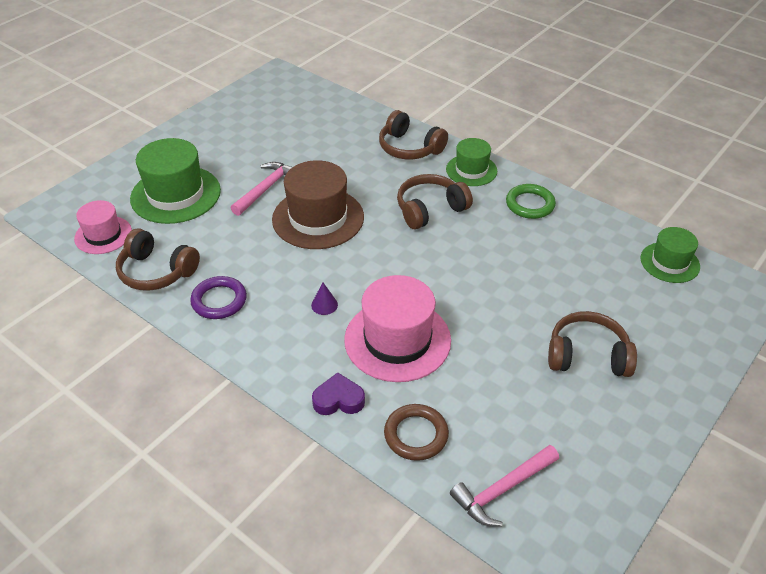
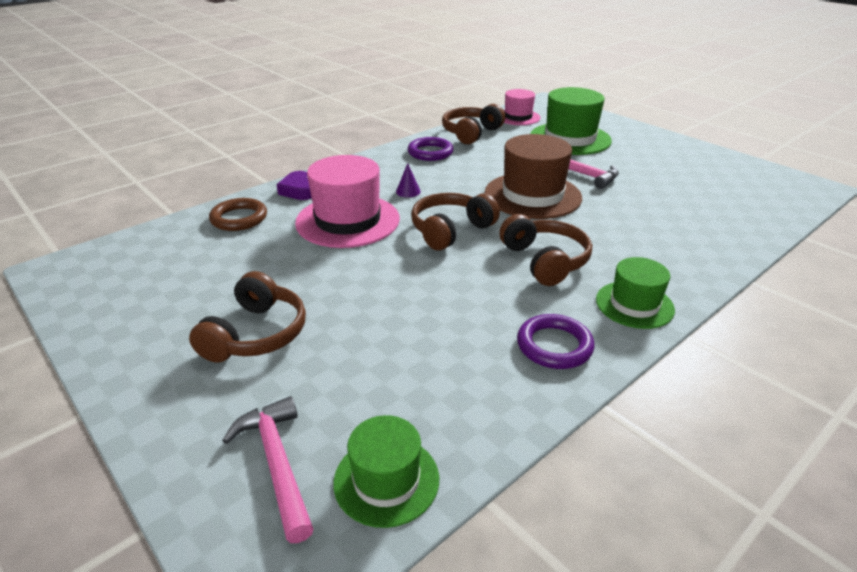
camera: 100 degrees right, 10 degrees down
purple heart [312,372,365,415] -> purple heart turned 150 degrees clockwise [277,171,312,200]
brown headphones [379,110,448,159] -> brown headphones moved to [411,193,500,250]
pink hammer [450,445,559,526] -> pink hammer moved to [222,396,313,543]
green ring [506,184,556,219] -> purple ring [517,314,594,369]

